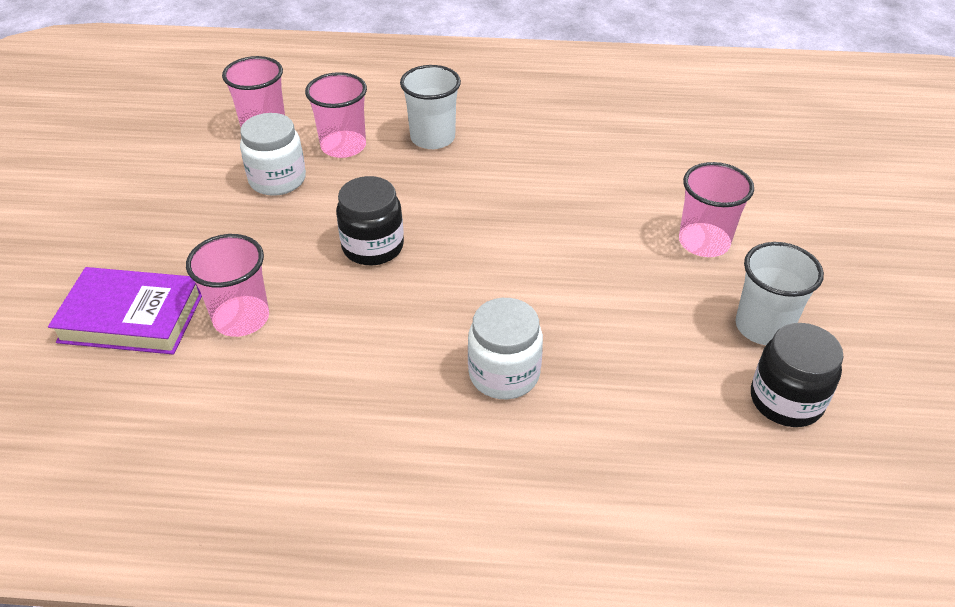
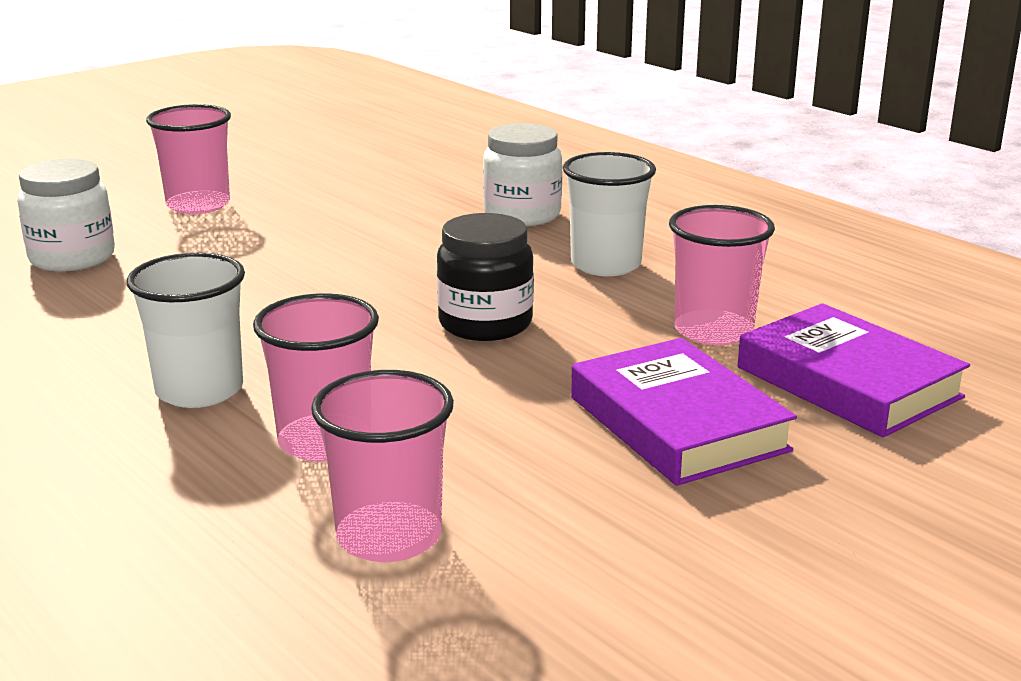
camera: 135 degrees left, 20 degrees down
white jar [240,113,306,196] -> white jar moved to [17,159,115,272]
white cup [735,242,824,345] -> white cup moved to [563,152,656,276]
black jar [751,323,844,427] -> none
none -> purple book [571,338,797,486]

